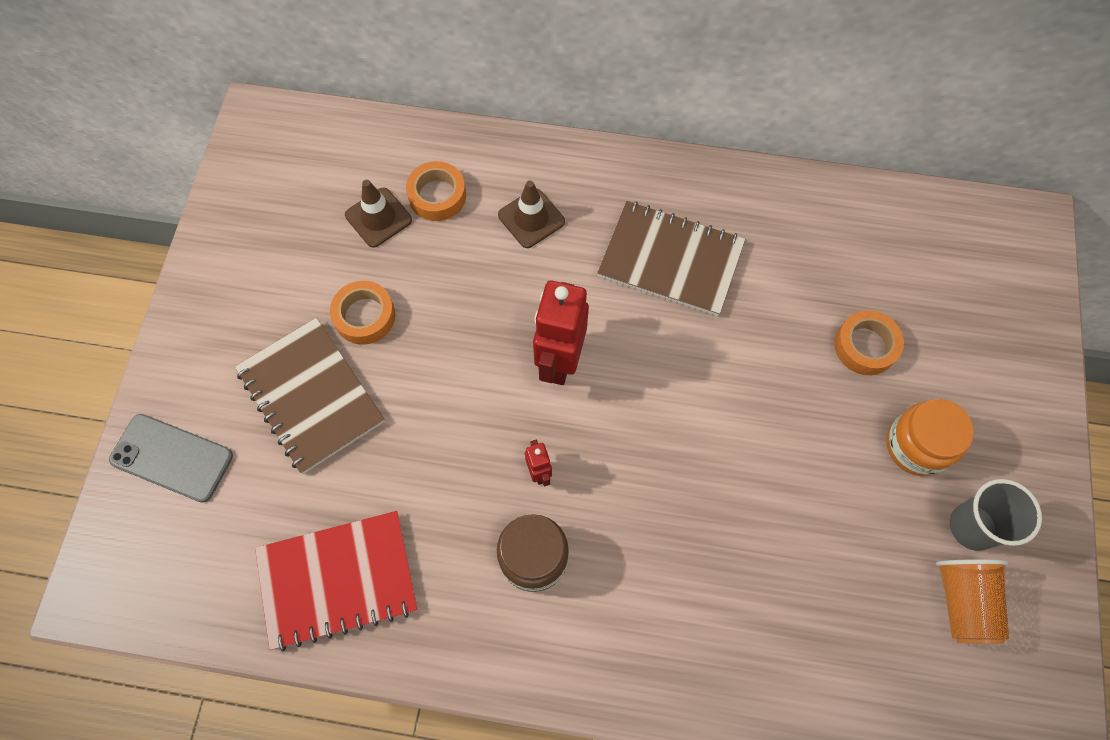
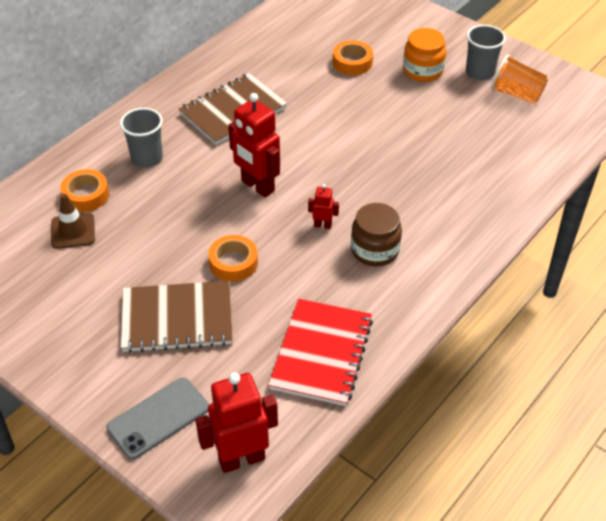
camera: 60 degrees left, 20 degrees down
orange tape [330,281,395,345] -> orange tape moved to [208,235,258,282]
brown traffic cone [498,181,565,248] -> grey cup [120,108,163,168]
none -> red robot [196,373,278,473]

